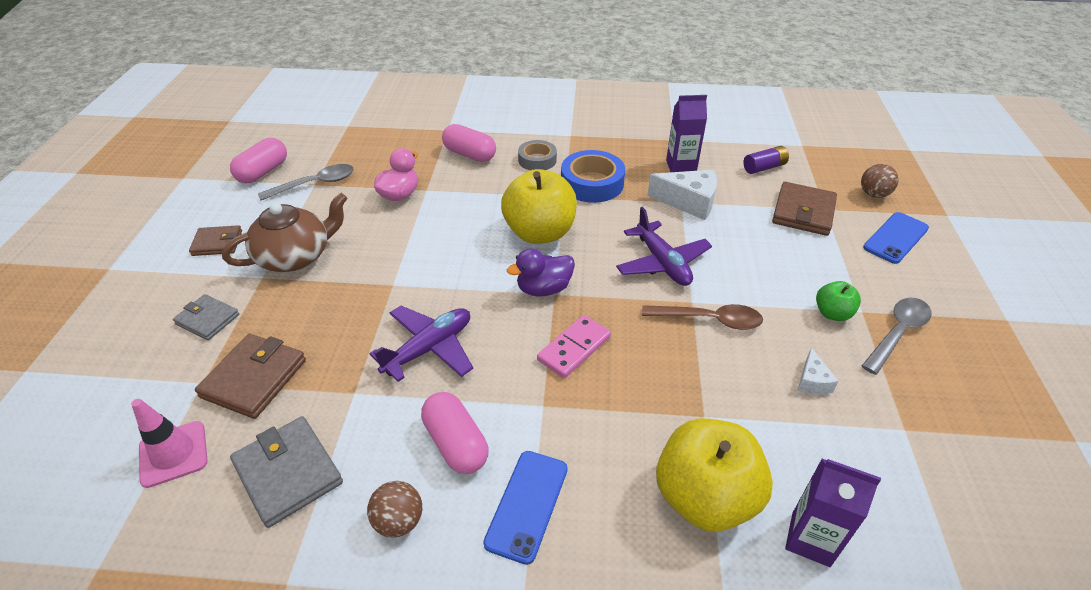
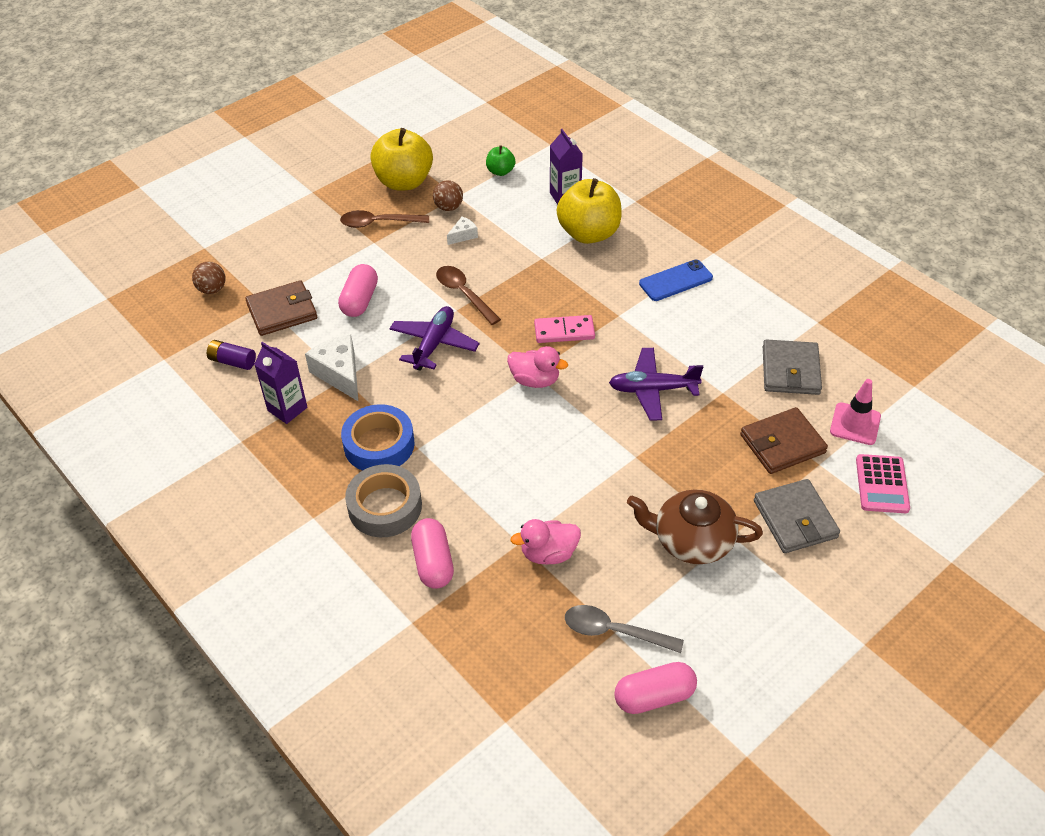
camera: 135 degrees left, 5 degrees up
grey wallet [173,294,239,340] -> grey wallet [754,479,840,553], size x1.57
brown wallet [189,225,242,256] -> none
brown ball [367,481,422,538] -> brown ball moved to [433,180,463,211]
pink capsule [421,392,489,474] -> pink capsule moved to [338,264,378,317]
yellow apple [501,169,577,244] -> yellow apple moved to [370,128,433,191]
purple duck [507,248,575,297] -> pink duck [507,346,568,388]
grey tape [518,140,557,170] -> grey tape [345,464,422,537], size x1.57
green apple [816,281,861,321] -> green apple moved to [486,145,515,176]
grey spoon [862,298,932,375] -> brown spoon [340,210,429,228]
blue phone [863,212,929,264] -> none
none -> pink calculator [856,454,910,513]

